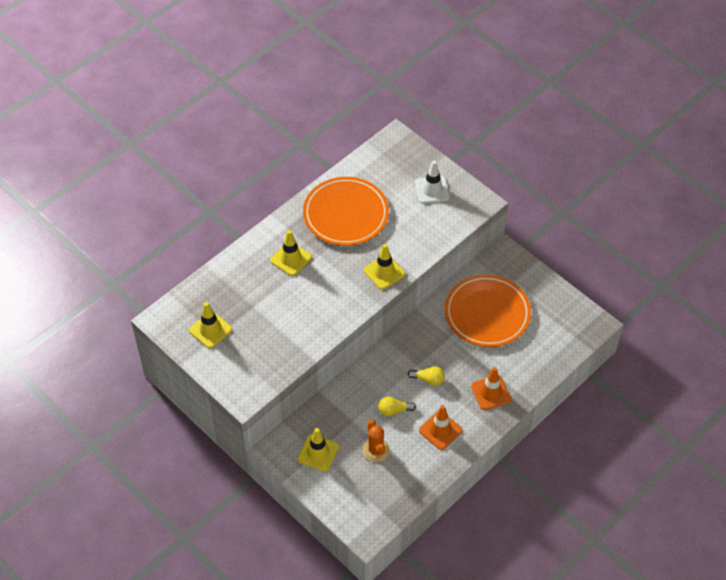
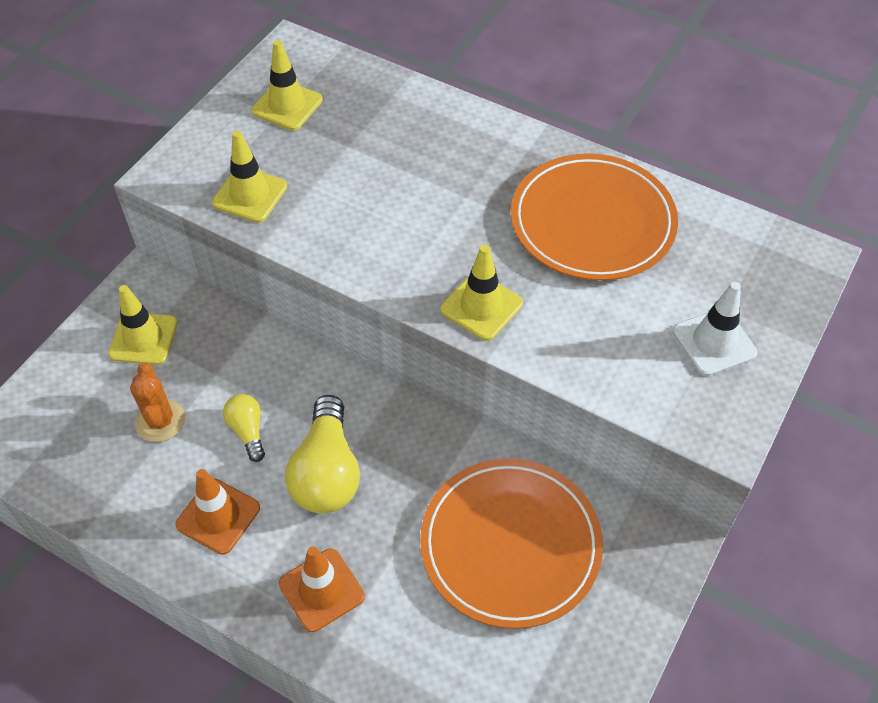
camera: 75 degrees right, 0 degrees up
yellow traffic cone [270,230,312,276] -> yellow traffic cone moved to [212,130,287,223]
orange cactus [362,419,390,462] -> orange cactus turned 75 degrees counterclockwise [130,363,185,442]
yellow light bulb [408,366,445,386] -> yellow light bulb [285,395,360,513], size x1.89

